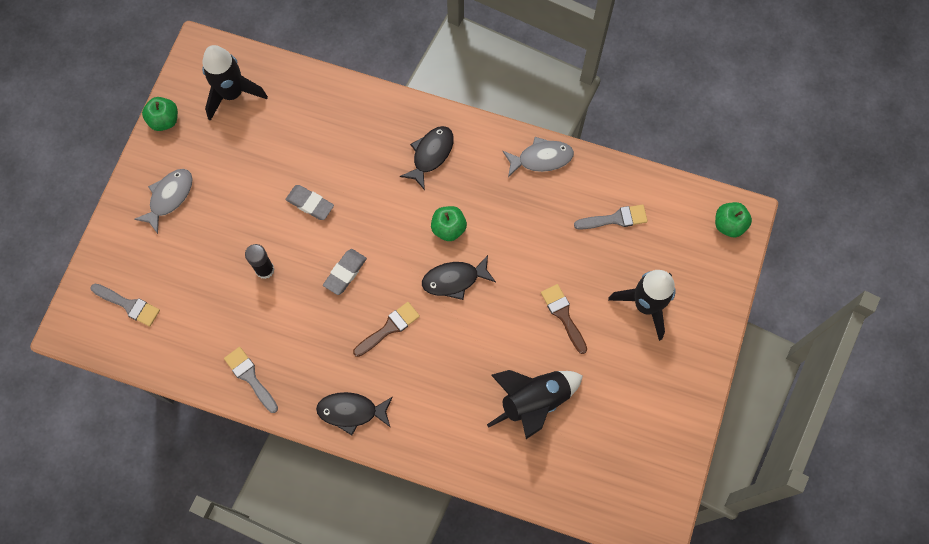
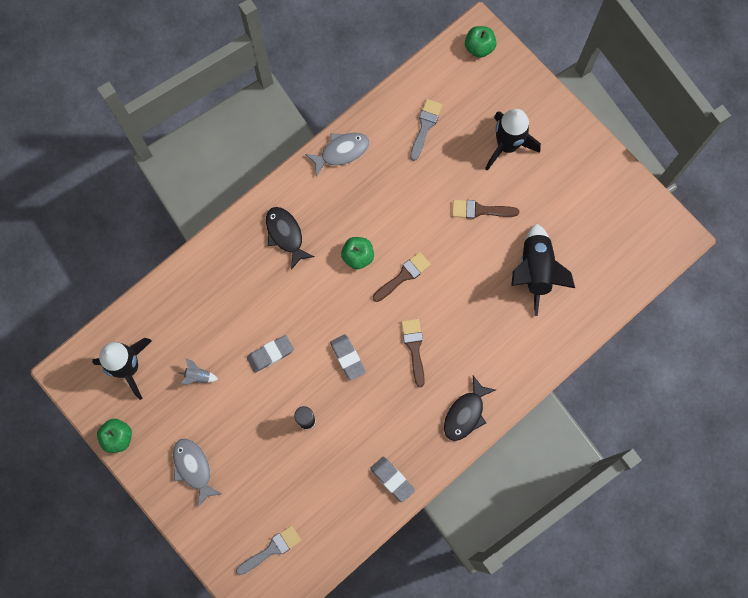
camera: 60 degrees left, 5 degrees up
grey brush [224,347,278,413] -> grey eraser [370,457,415,503]
black fish [422,255,496,300] -> brown brush [373,252,431,302]
grey fish [502,137,574,177] -> grey fish turned 45 degrees clockwise [305,133,369,177]
none -> grey rocket [179,358,218,385]

